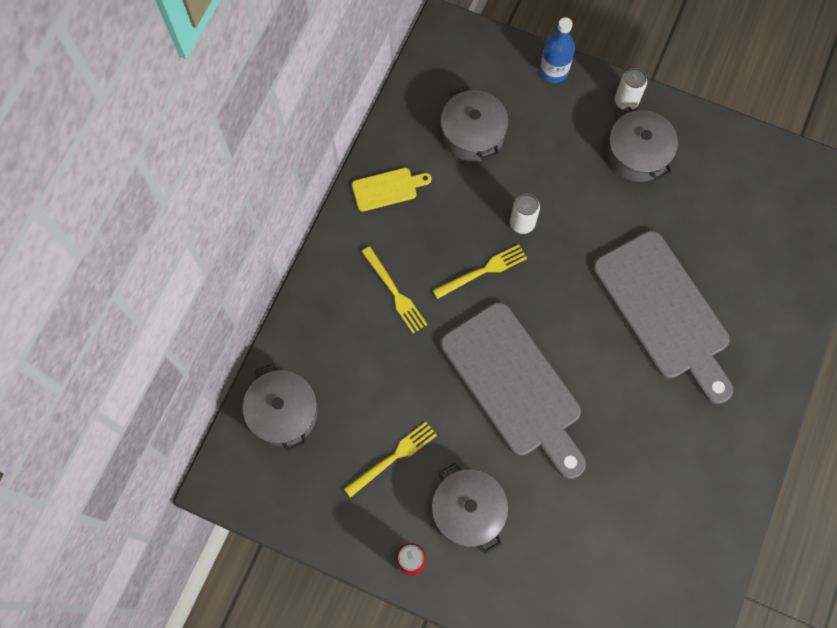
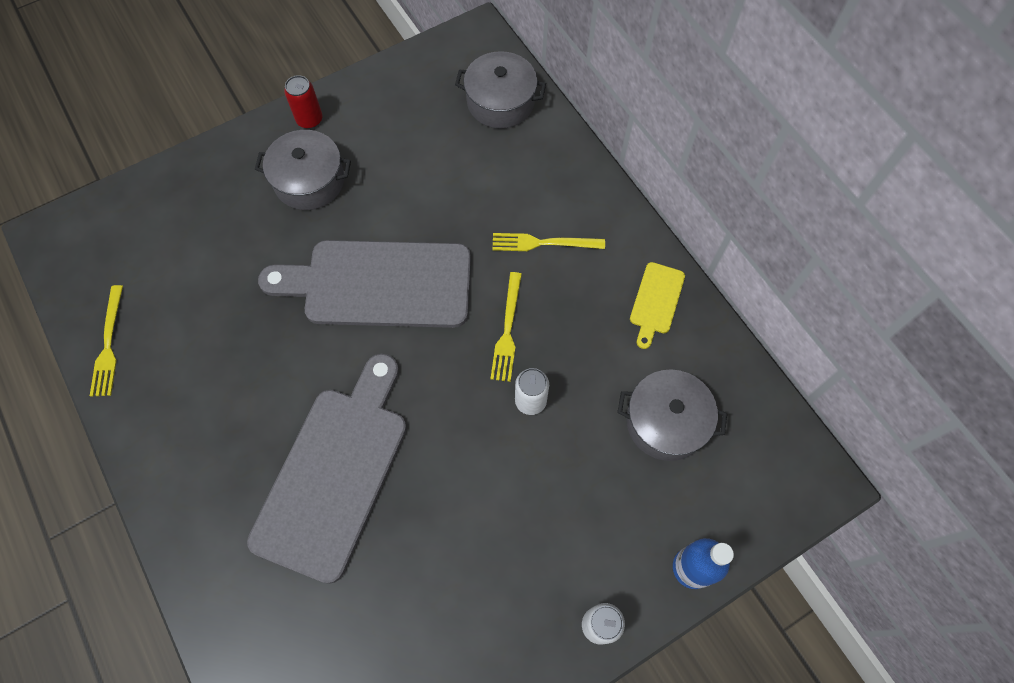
camera: 125 degrees right, 5 degrees down
yellow fork [344,422,437,498] -> yellow fork moved to [90,285,123,397]
grey cutting board [593,231,733,404] -> grey cutting board turned 105 degrees clockwise [247,354,407,584]
grey pot [607,107,678,182] -> none

